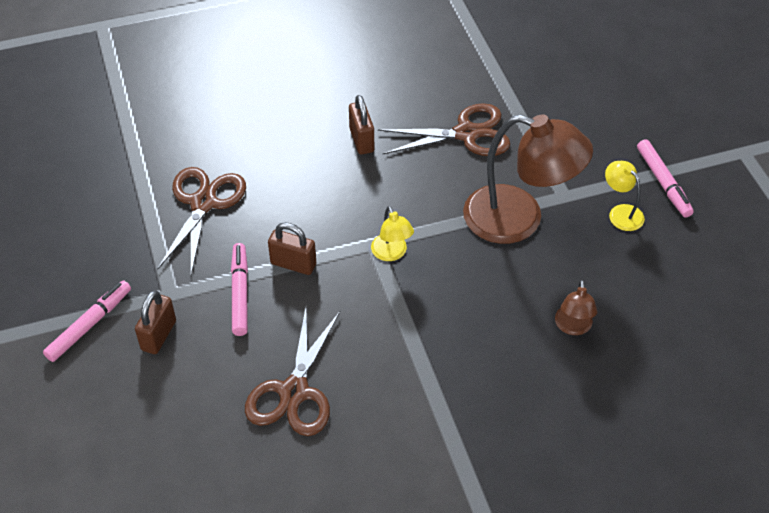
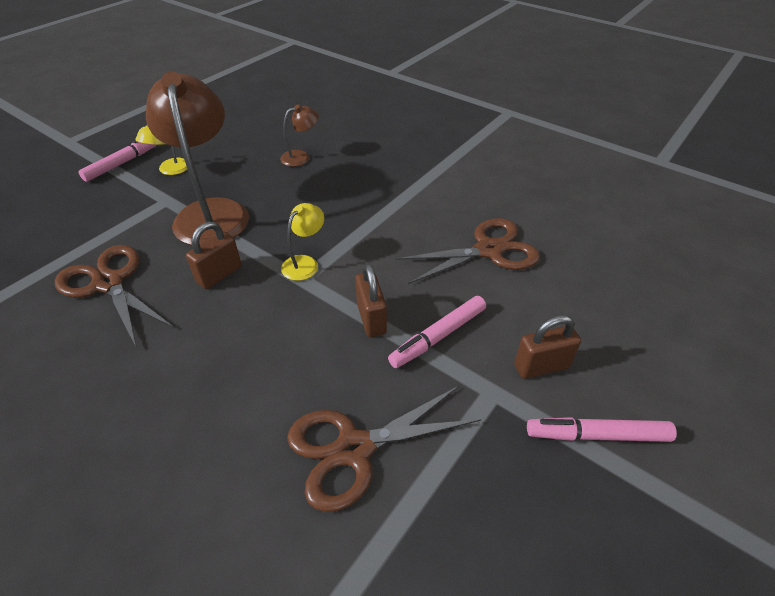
camera: 125 degrees left, 5 degrees down
brown padlock [349,95,374,154] -> brown padlock moved to [186,222,241,289]

